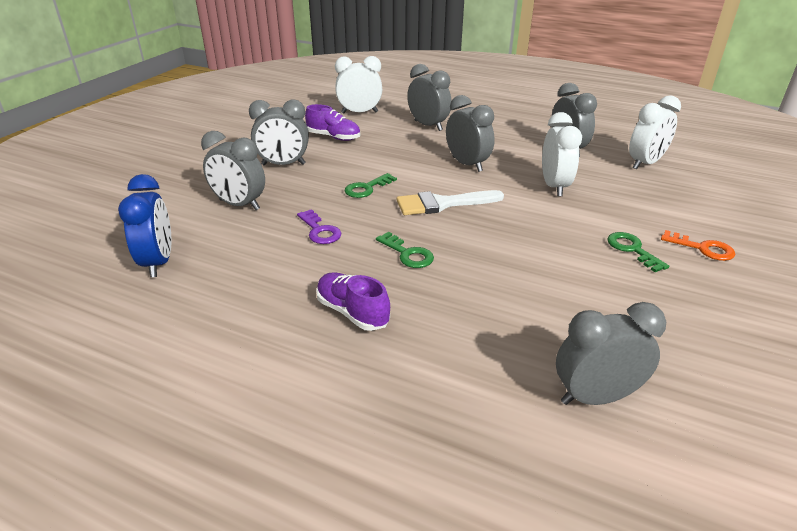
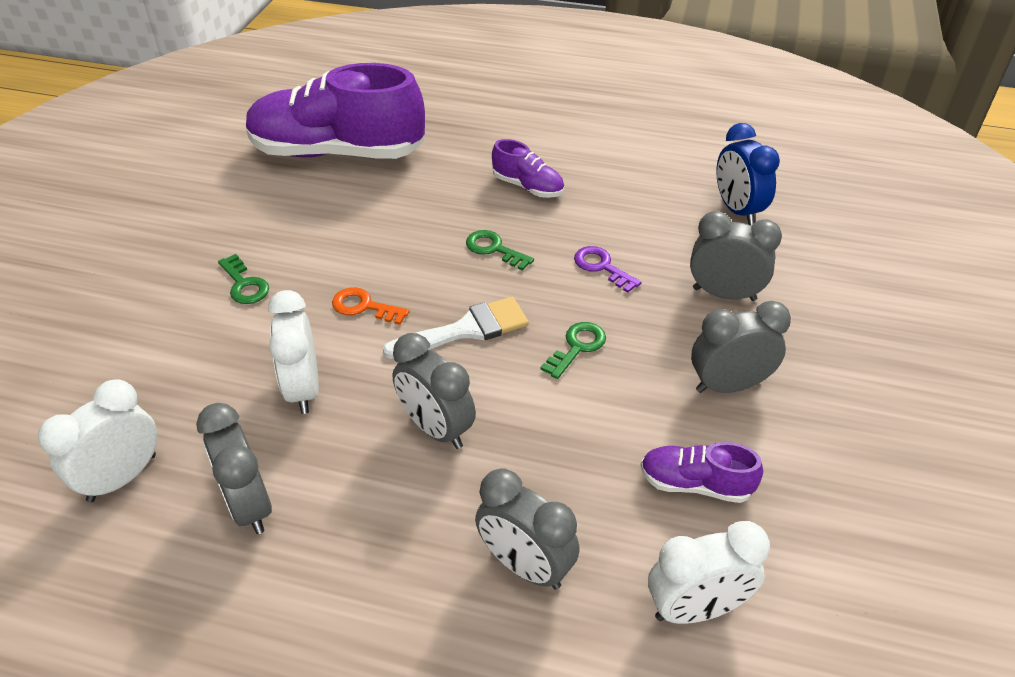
camera: 170 degrees right, 10 degrees up
grey clock [556,302,666,405] -> purple shoe [246,63,425,159]
orange key [661,230,736,261] -> orange key moved to [332,287,410,325]

